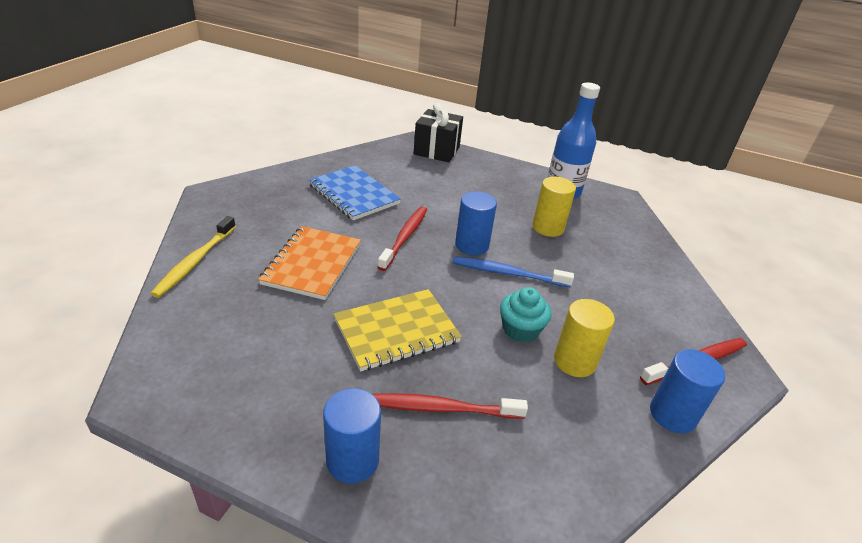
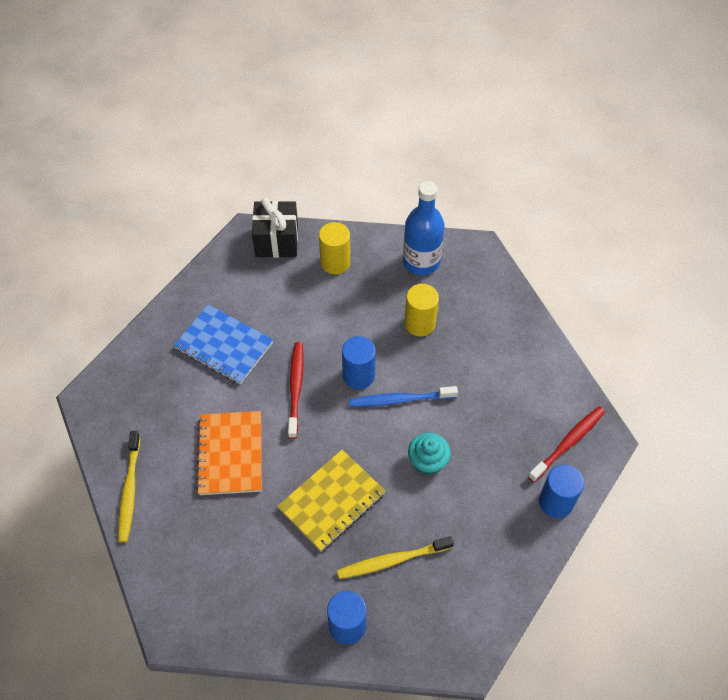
camera: 15 degrees left, 20 degrees up
red toothbrush [373,393,528,419] -> yellow toothbrush [337,536,454,579]
yellow cylinder [554,299,615,377] -> yellow cylinder moved to [319,222,350,275]

